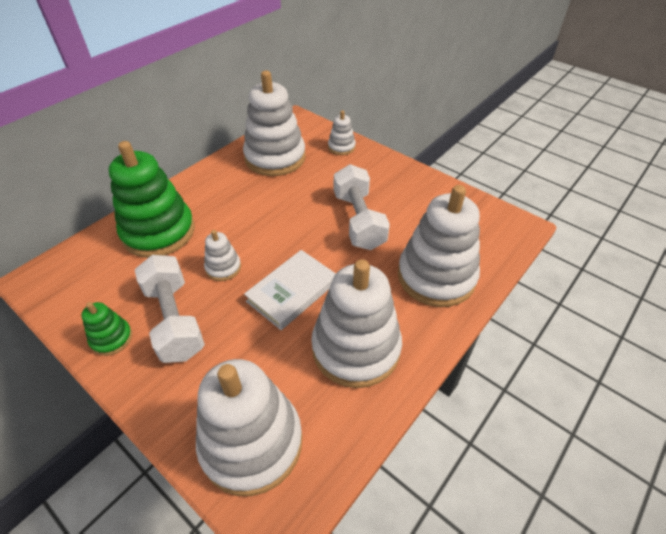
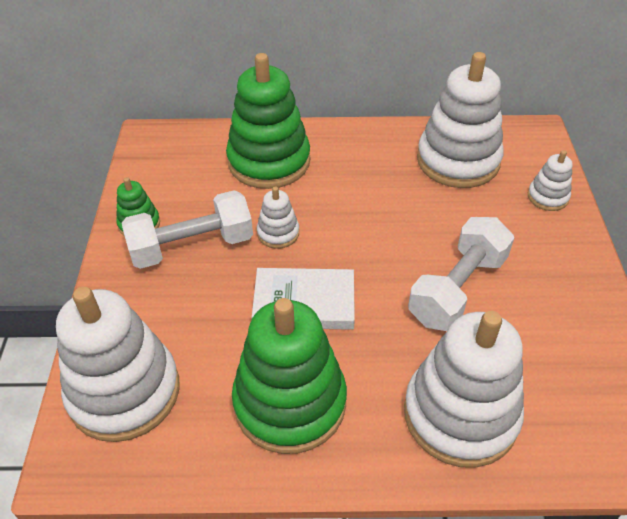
camera: 50 degrees right, 0 degrees up
white dumbbell [135,255,205,363] -> white dumbbell turned 45 degrees clockwise [122,190,253,269]
white stacking toy [311,259,402,388] -> green stacking toy [232,298,347,454]

